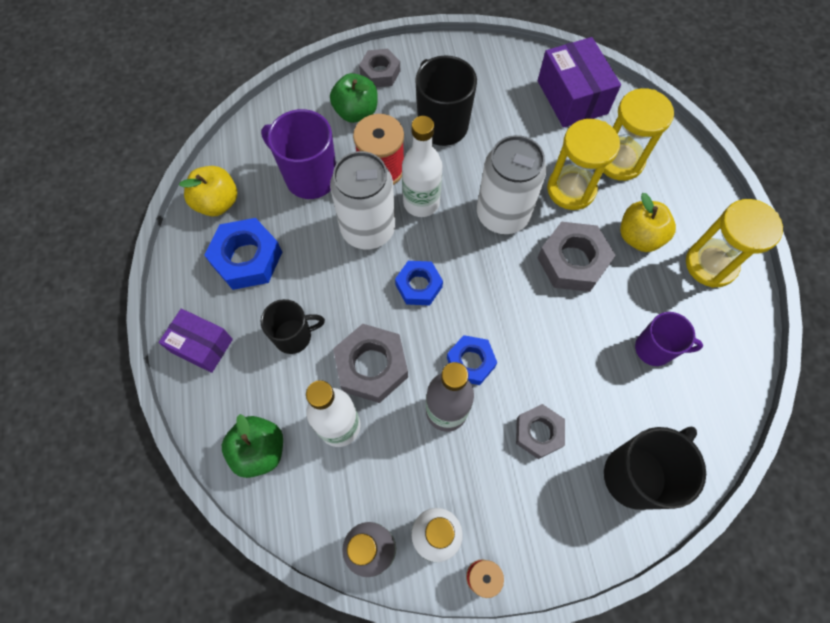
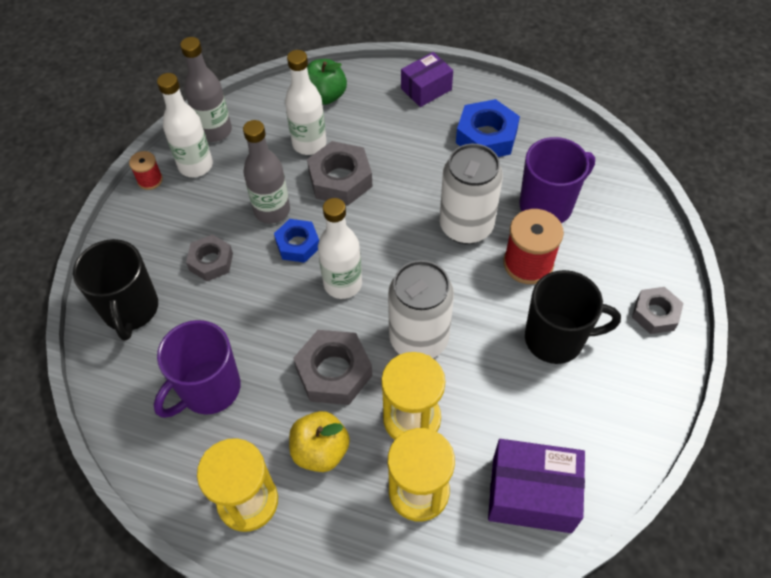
camera: 120 degrees right, 10 degrees down
yellow apple [179,166,237,216] -> none
black mug [261,299,325,354] -> none
green apple [330,73,377,123] -> none
blue nut [395,261,443,305] -> none
white bottle [402,116,442,217] -> white bottle moved to [318,198,362,299]
purple mug [635,312,703,366] -> purple mug [154,320,241,418], size x1.55

